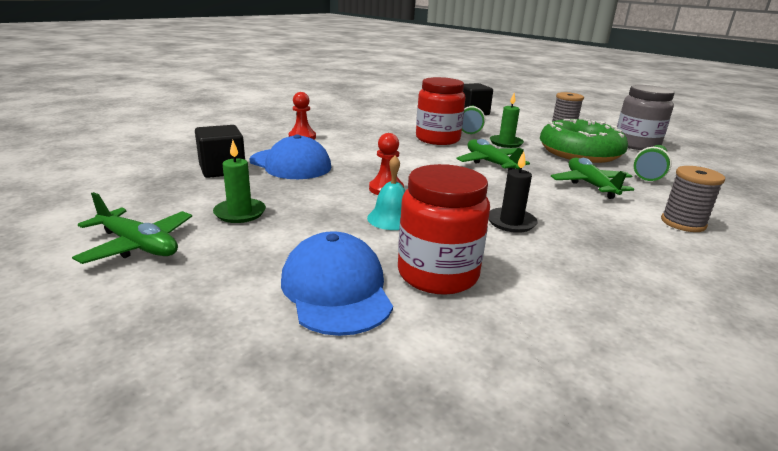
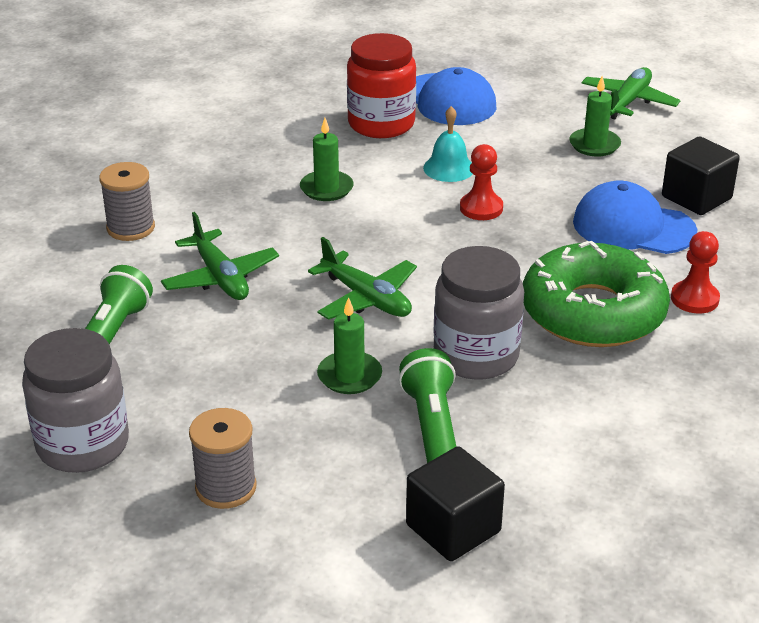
camera: 165 degrees right, 10 degrees up
green plane [72,192,192,264] -> green plane turned 105 degrees clockwise [581,67,680,119]
red jar [416,77,465,145] -> grey jar [434,246,524,380]
black candle [489,151,538,233] -> green candle [300,118,354,201]
green donut [540,119,628,163] -> green donut moved to [523,241,670,347]

